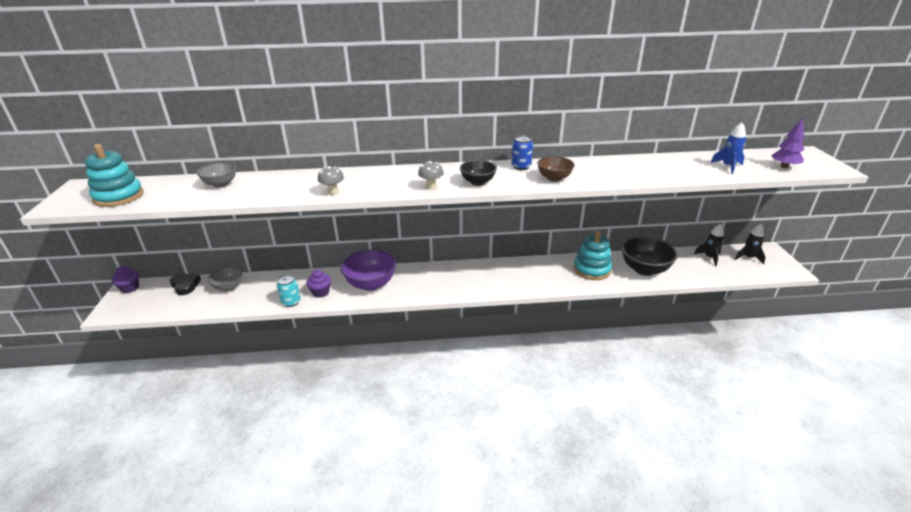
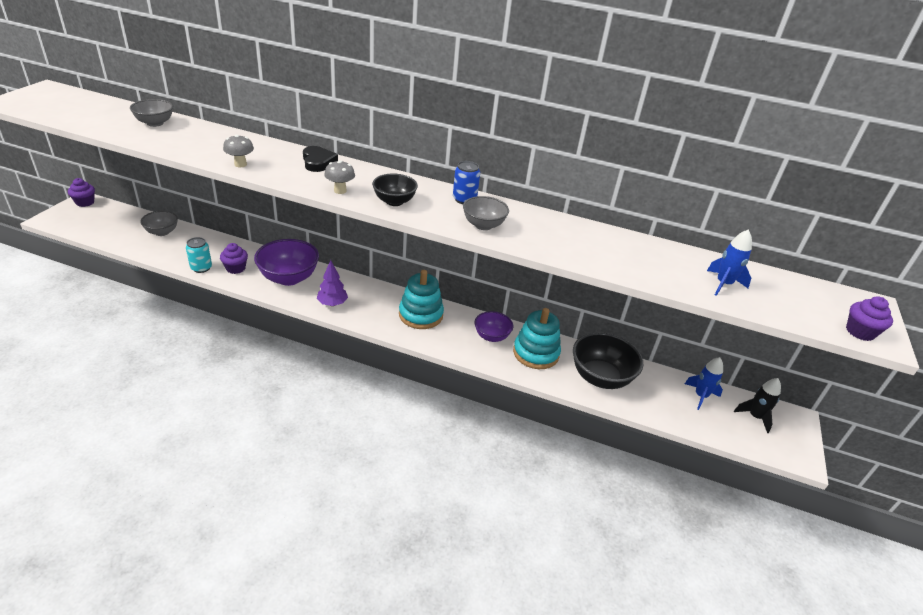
camera: 20 degrees right, 5 degrees up
turquoise stacking toy [85,144,144,207] -> turquoise stacking toy moved to [399,270,444,329]
black heart [170,274,201,295] -> black heart moved to [303,146,338,172]
brown bowl [537,156,575,182] -> grey bowl [463,196,509,230]
black rocket [694,224,724,266] -> blue rocket [685,357,723,410]
purple tree [771,118,804,168] -> purple tree moved to [317,260,348,306]
none -> purple bowl [475,311,513,342]
none -> purple cupcake [846,296,893,341]

